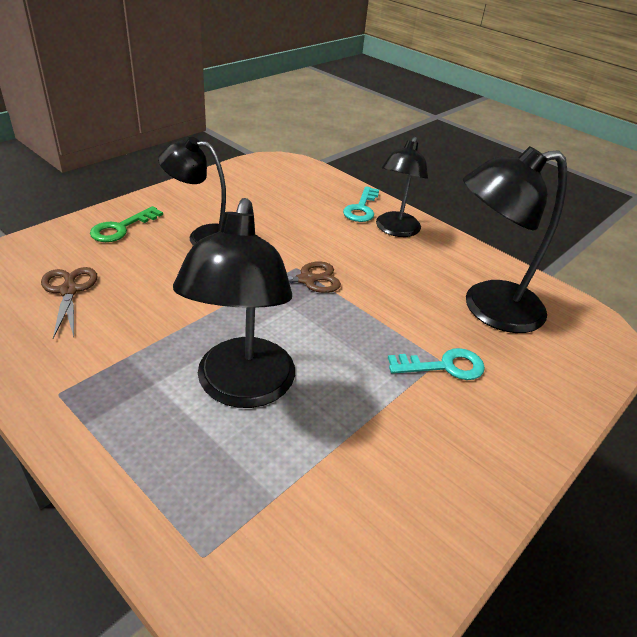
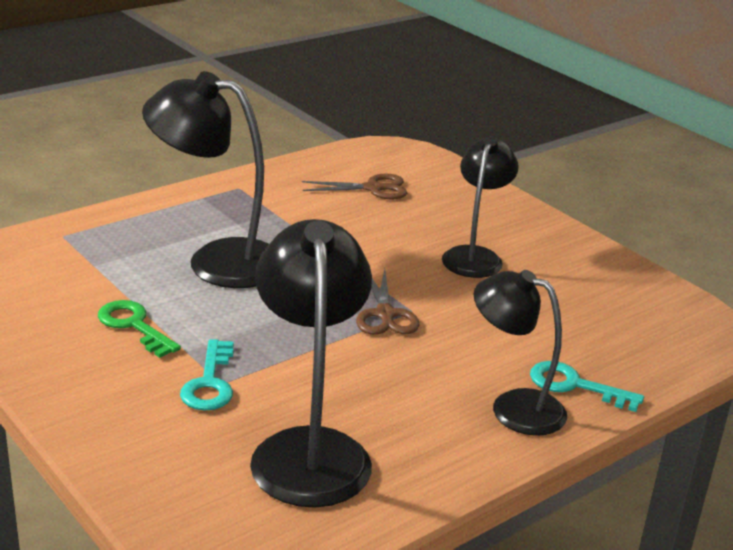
camera: 100 degrees right, 10 degrees down
green key [90,206,163,242] -> green key moved to [98,300,181,358]

